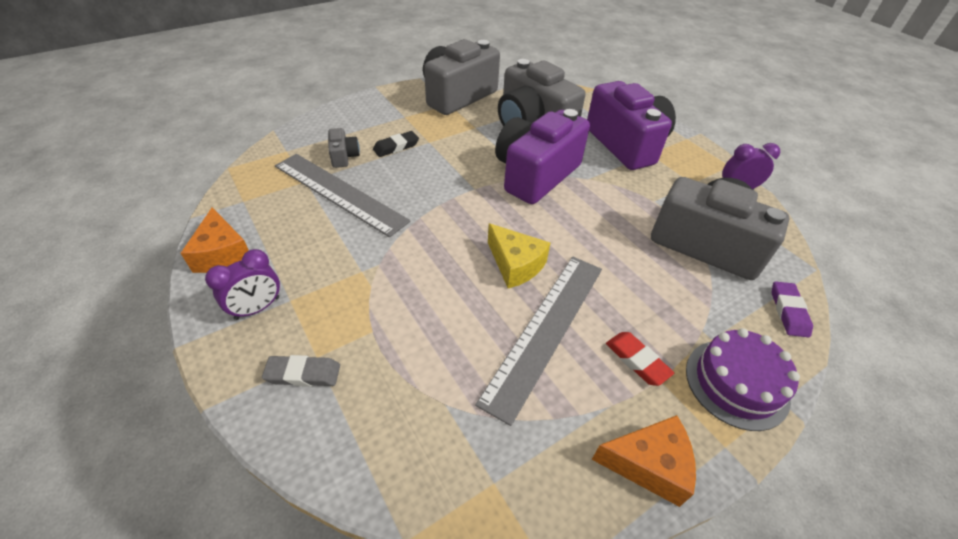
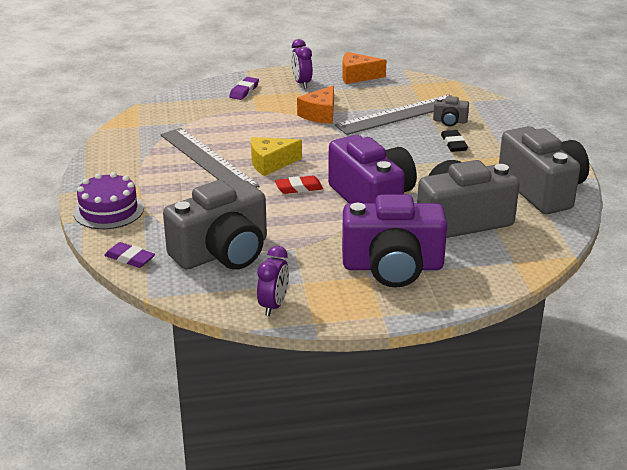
camera: 115 degrees right, 15 degrees down
grey eraser [262,355,340,387] -> purple eraser [229,77,259,100]
orange cheese [592,415,696,507] -> orange cheese moved to [297,85,334,124]
red eraser [606,332,674,386] -> red eraser moved to [275,176,323,194]

